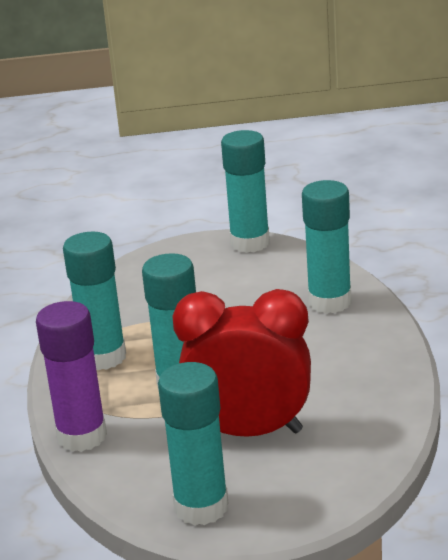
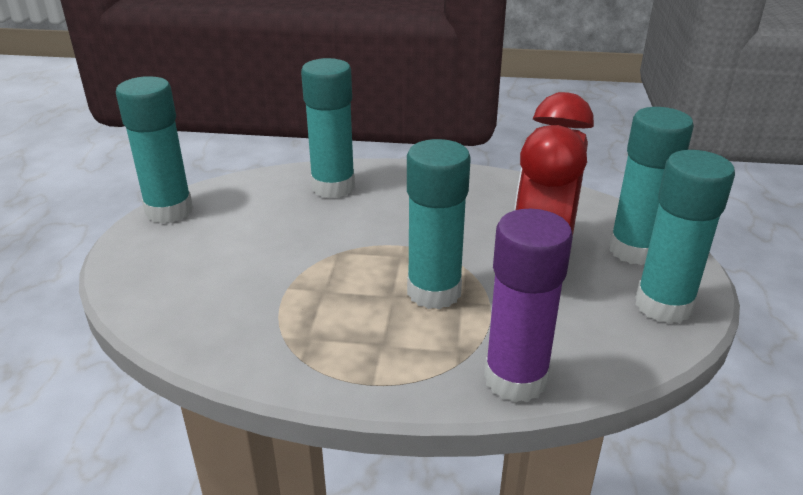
camera: 80 degrees left, 5 degrees up
turquoise glue stick [63,232,126,370] -> turquoise glue stick moved to [609,107,694,265]

